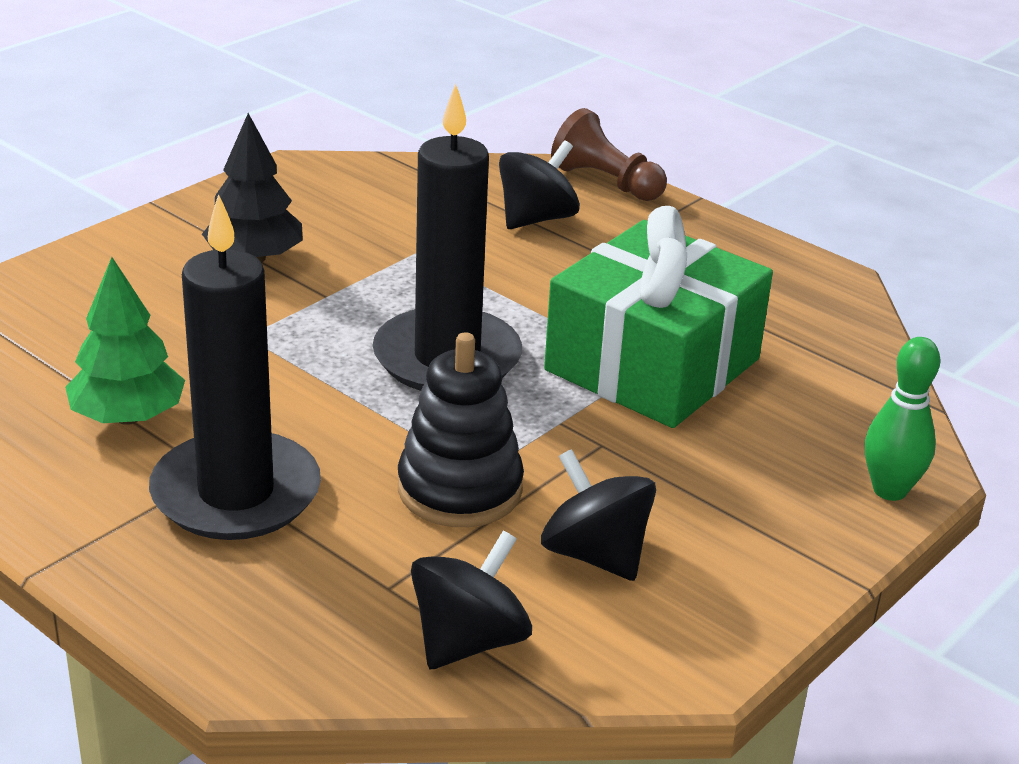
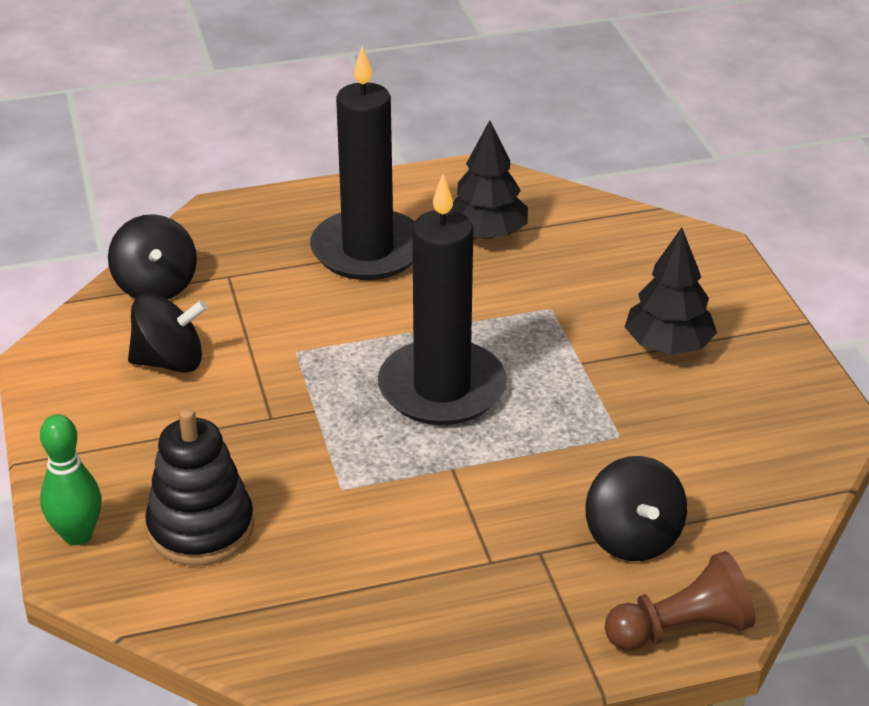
camera: 125 degrees right, 5 degrees up
green tree [65,257,185,425] -> black tree [451,120,528,239]
black stacking toy [398,332,524,527] -> black stacking toy moved to [145,408,254,566]
green gift [544,206,773,428] -> none

